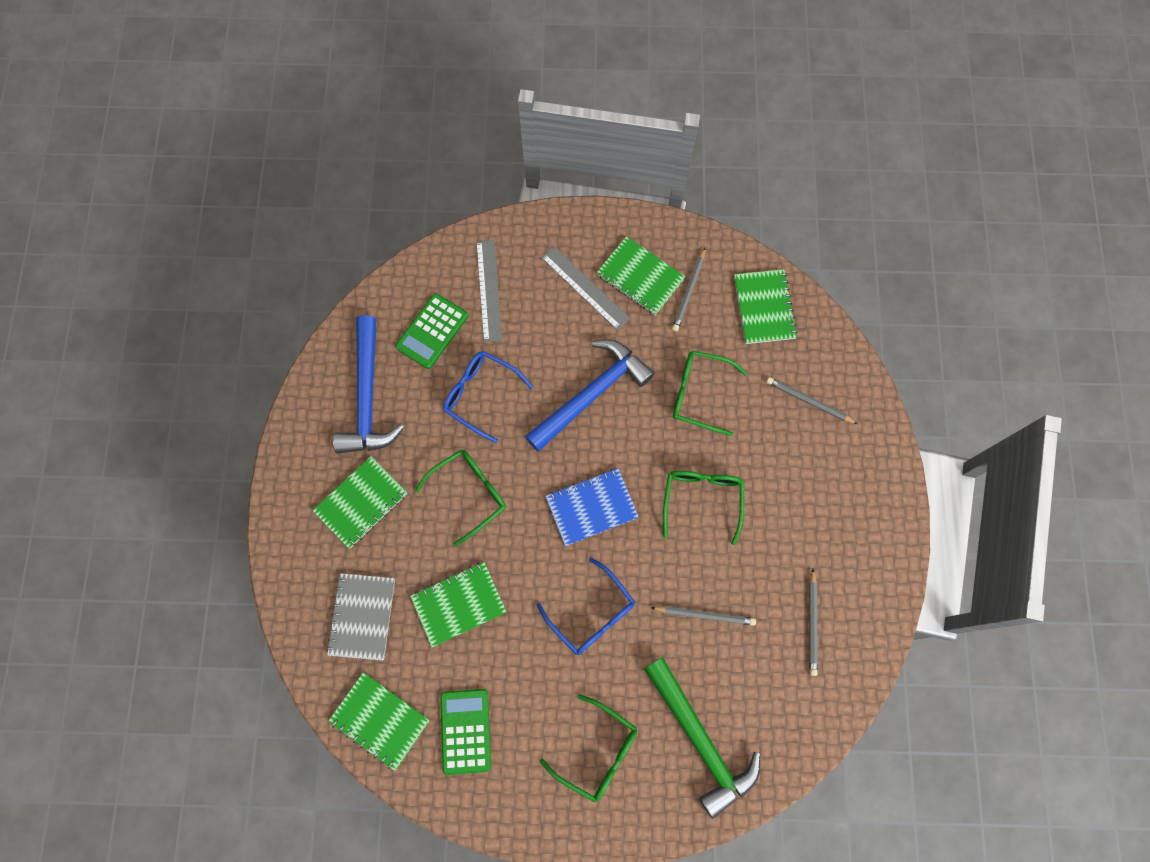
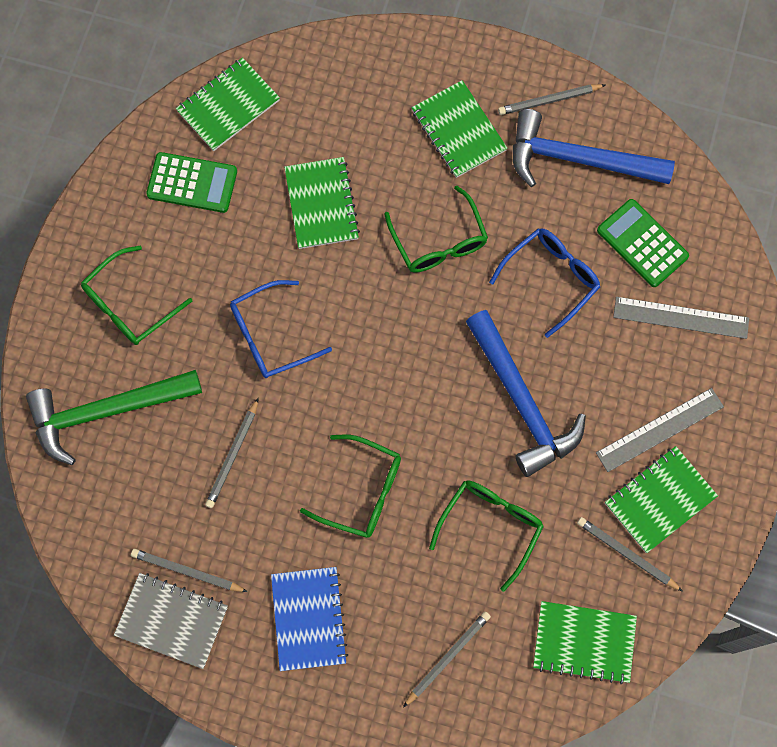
camera: 105 degrees right, 0 degrees up
grey notebook [326,573,395,661] -> grey notebook moved to [114,573,228,669]
blue notebook [546,468,638,546] -> blue notebook moved to [271,567,348,671]
none -> grey pencil [498,84,605,115]

